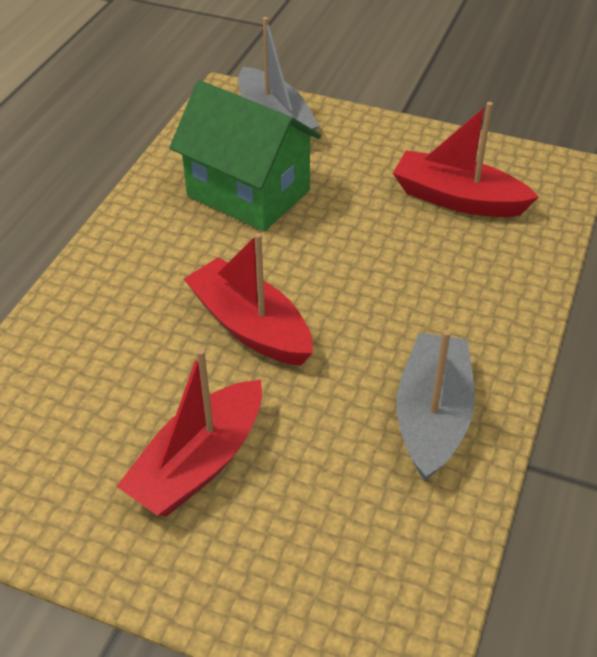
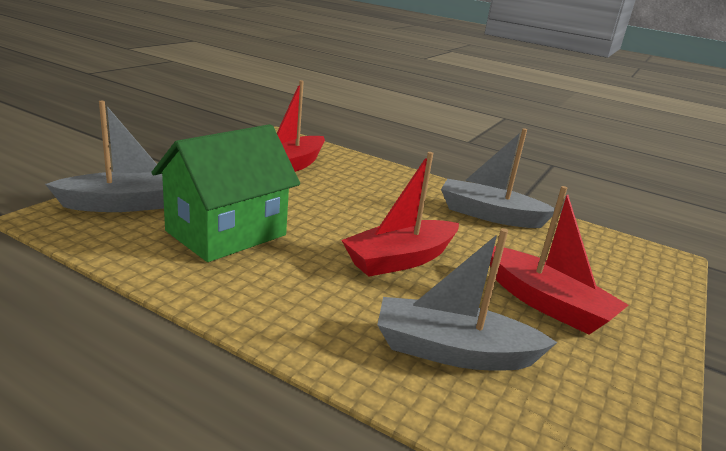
camera: 85 degrees left, 20 degrees down
none -> grey boat [377,228,558,370]

